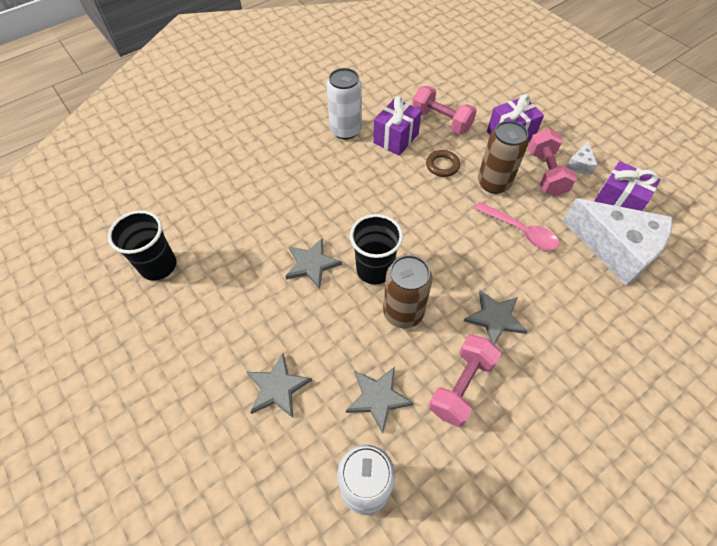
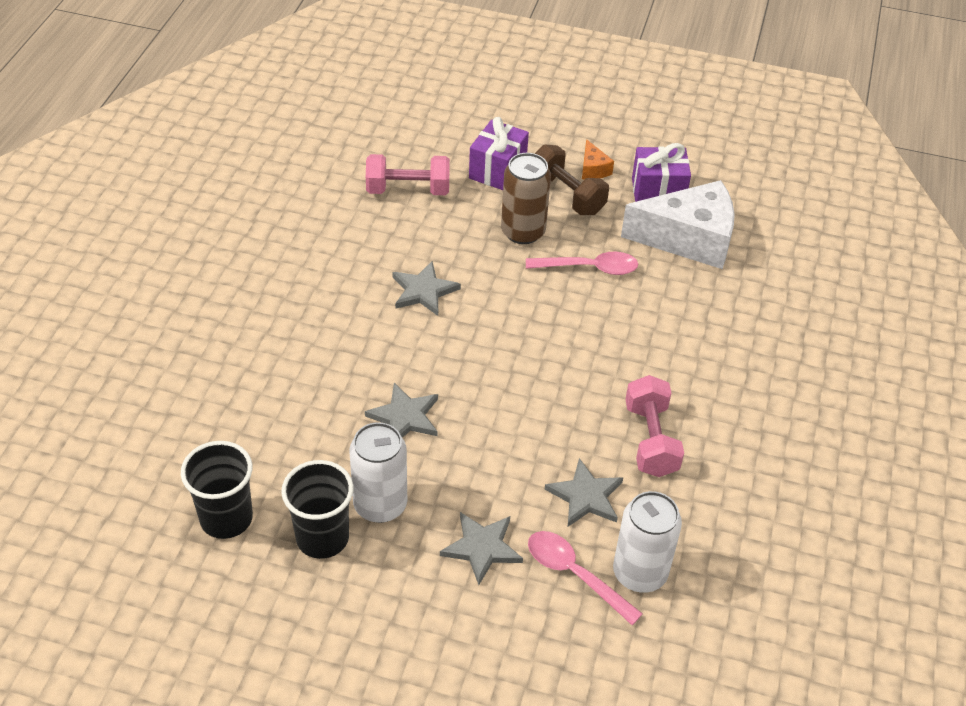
camera: 40 degrees left, 10 degrees down
white can [327,68,362,140] -> white can moved to [349,422,407,523]
black cup [350,214,403,285] -> black cup moved to [281,460,354,559]
purple gift [373,96,422,156] -> none
brown can [383,255,432,328] -> none
brown ring [426,150,460,177] -> none
grey star [464,290,528,345] -> grey star moved to [392,261,461,316]
pink dumbbell [528,129,577,196] -> brown dumbbell [535,145,609,215]
white cheese [566,141,597,175] -> orange cheese [582,139,614,179]
none -> pink spoon [528,531,643,625]

